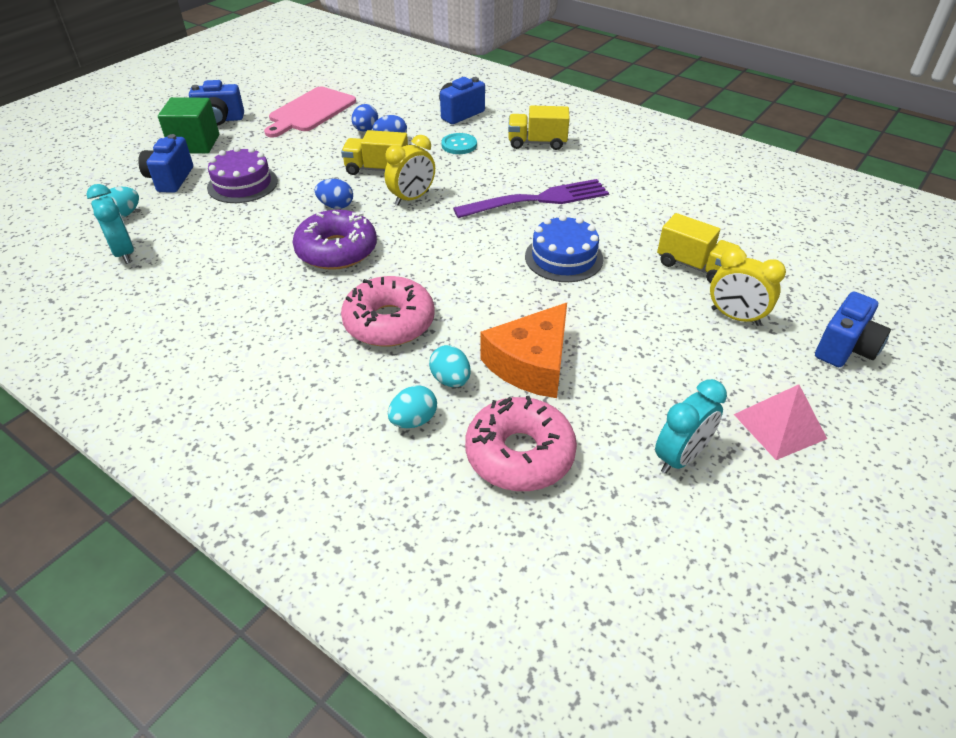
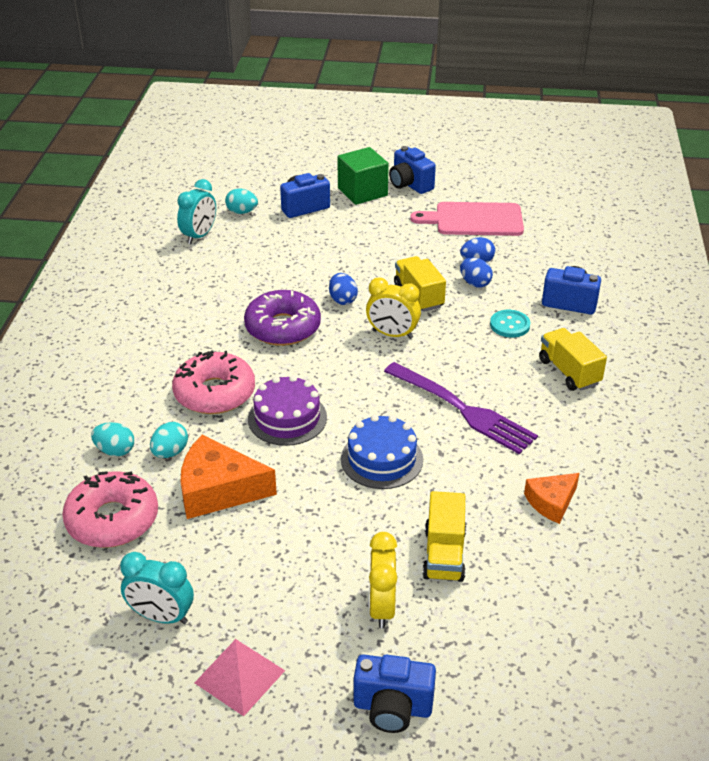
camera: 60 degrees right, 5 degrees down
purple cake [207,147,278,203] -> purple cake moved to [248,375,327,446]
none -> orange cheese [524,473,579,524]

